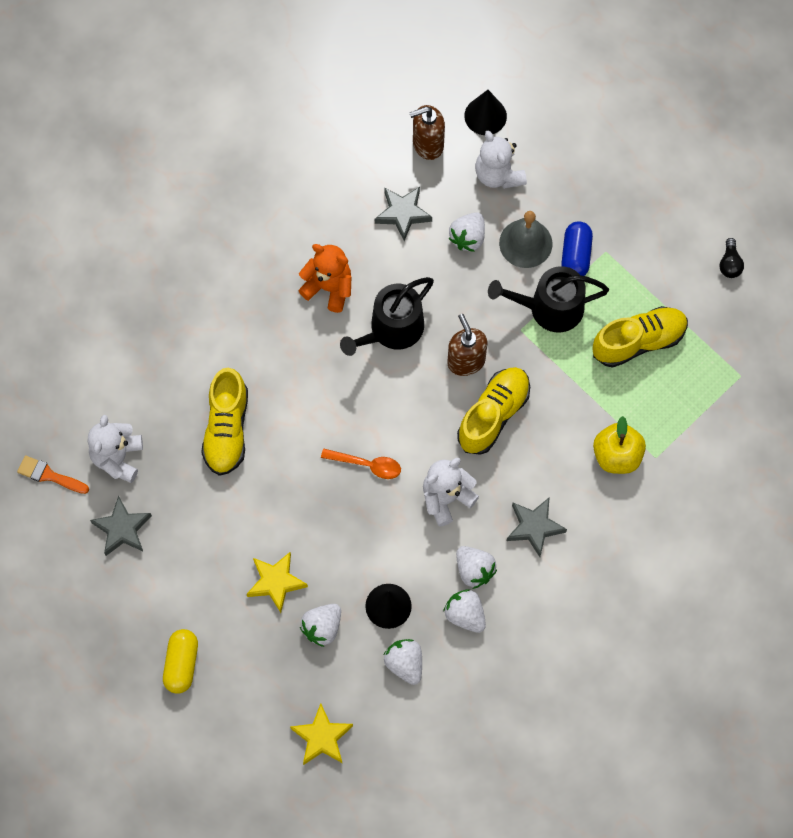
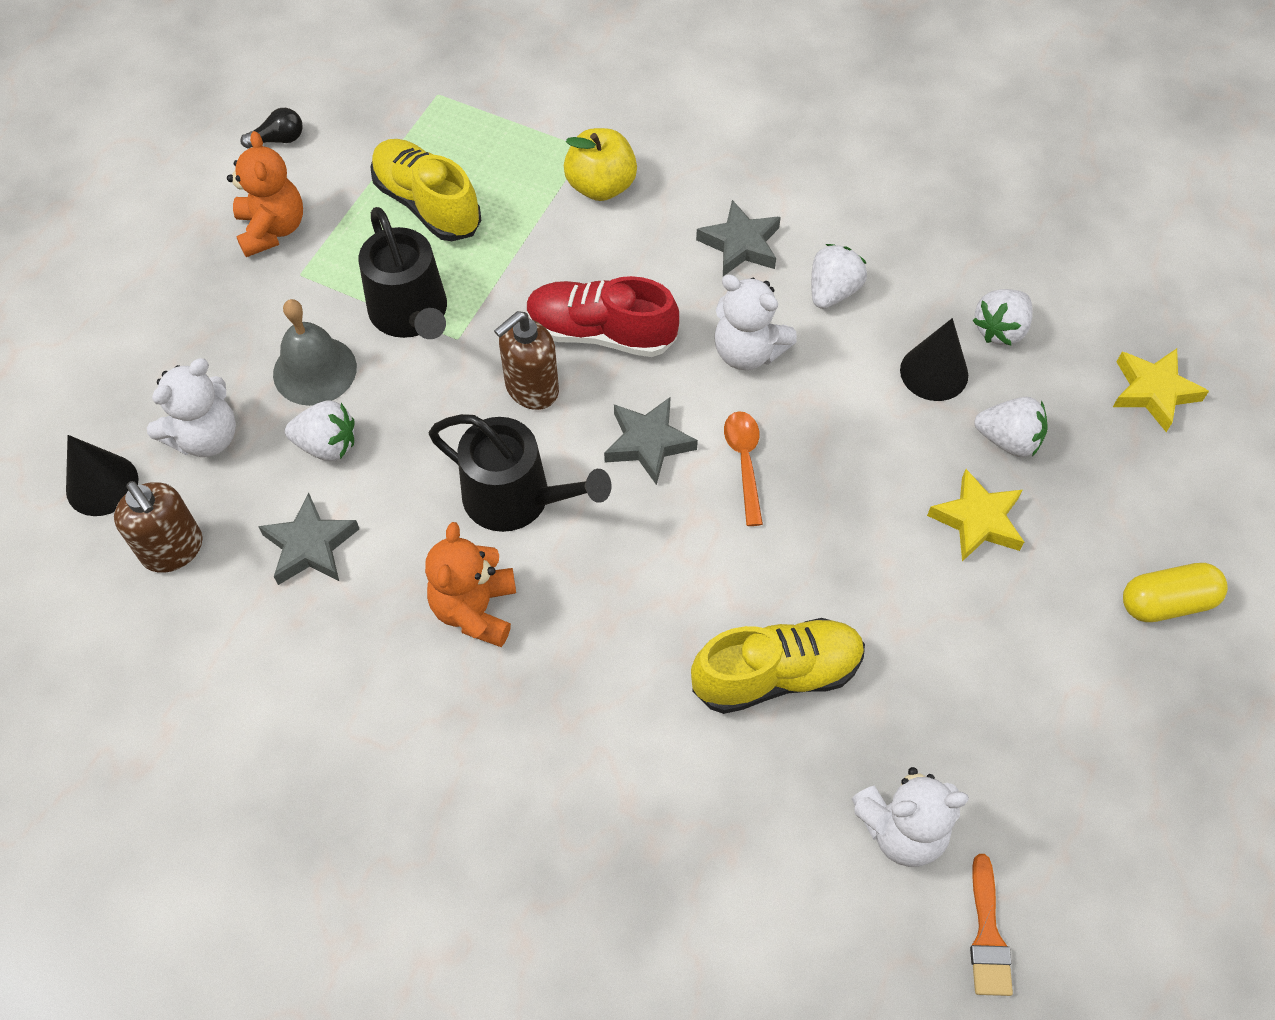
camera: 110 degrees left, 10 degrees down
grey star [90,496,152,556] -> grey star moved to [604,397,698,485]
white strawberry [443,589,486,633] -> none
yellow shoe [457,367,530,455] -> red shoe [526,276,679,357]
blue capsule [561,221,593,276] -> none
none -> orange teddy bear [227,131,303,257]

